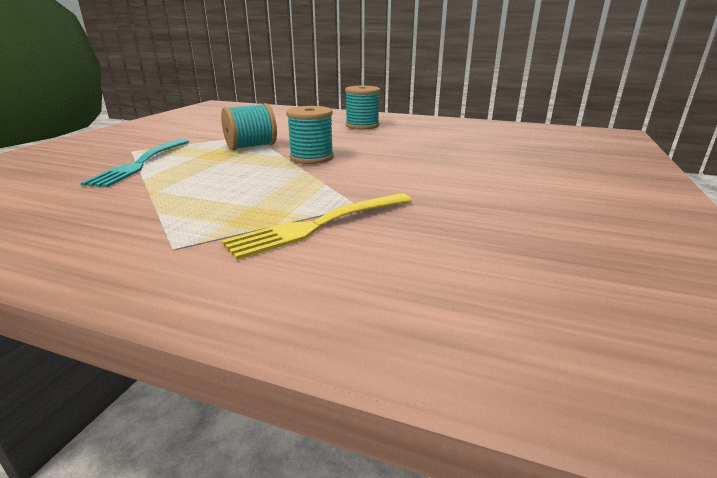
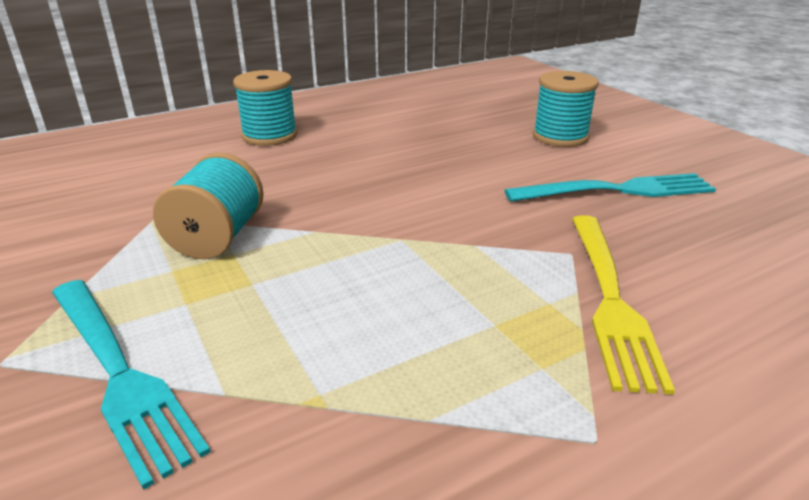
camera: 50 degrees left, 5 degrees up
turquoise spool [286,106,334,164] -> turquoise spool moved to [533,71,599,147]
none -> turquoise fork [504,173,716,202]

